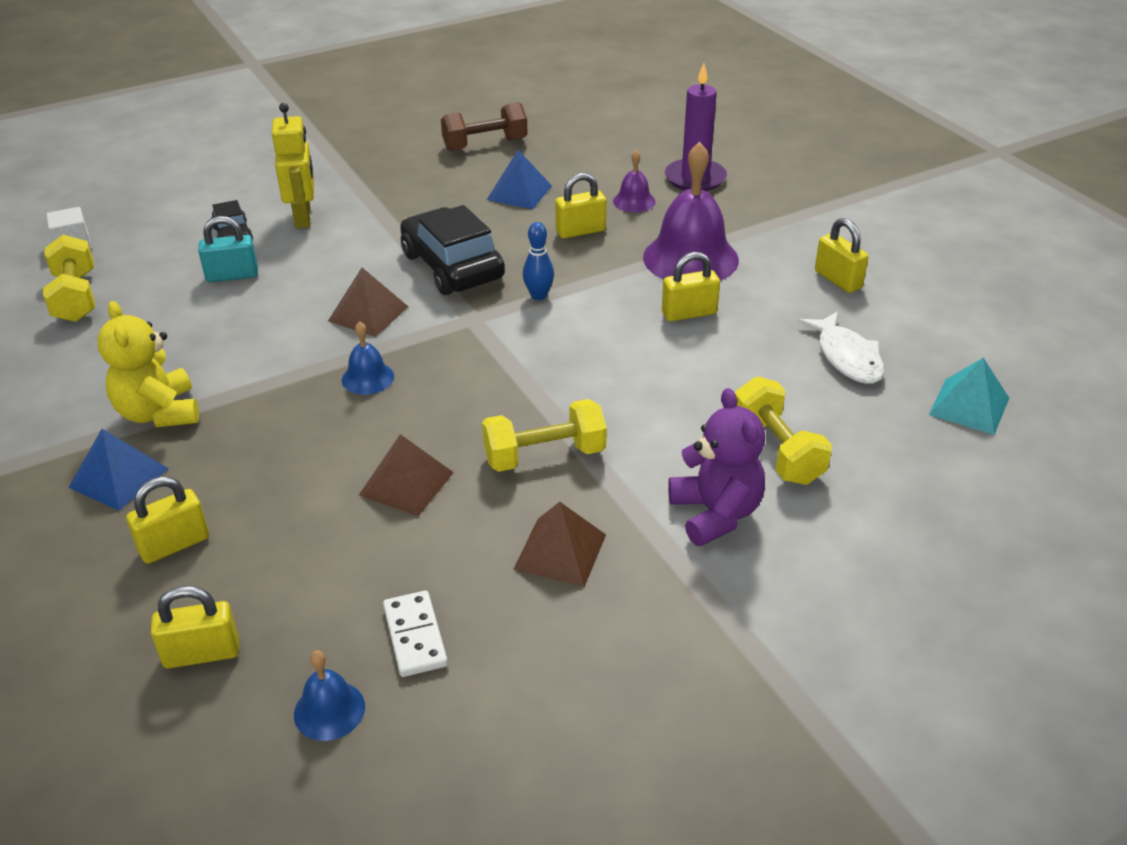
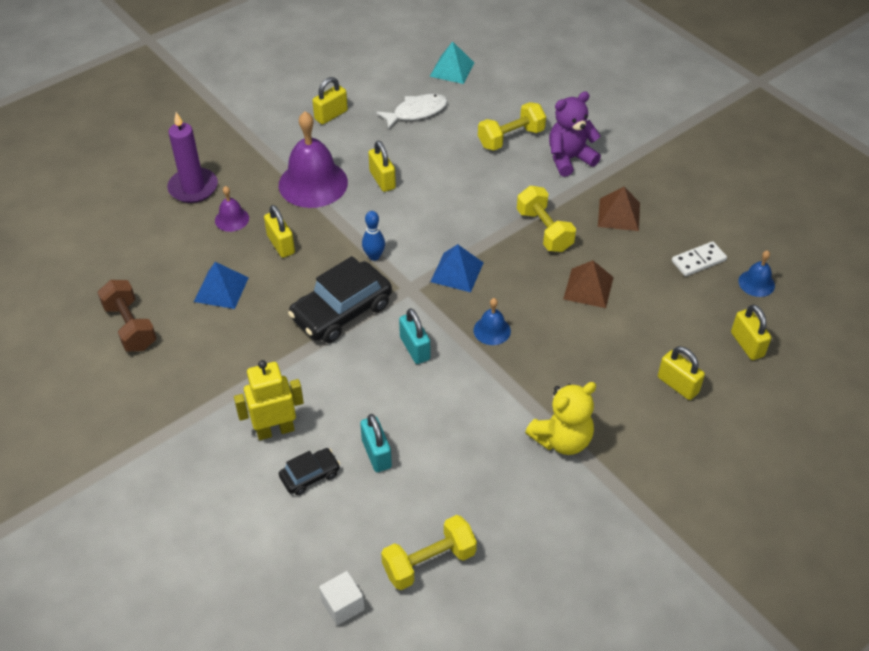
camera: 100 degrees left, 10 degrees up
blue pyramid [68,429,169,511] -> blue pyramid moved to [430,244,484,292]
brown pyramid [328,268,408,337] -> turquoise padlock [399,308,430,364]

